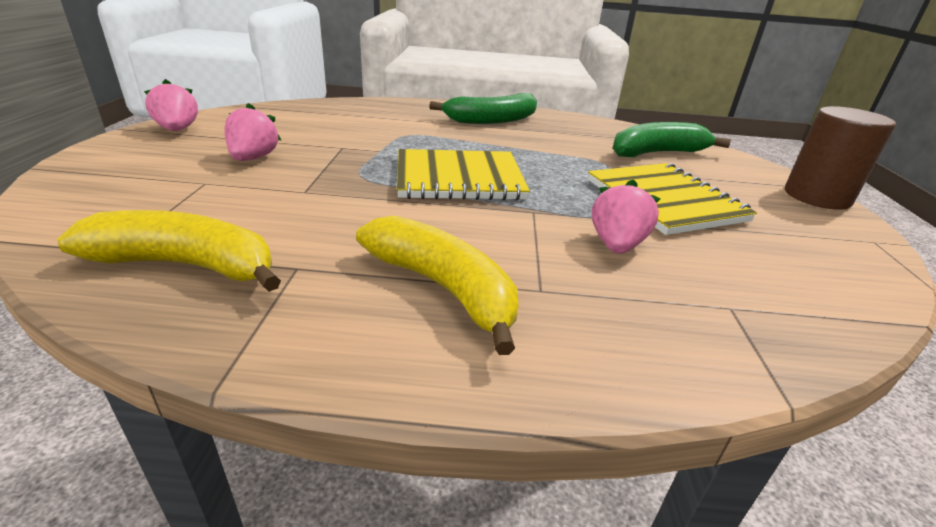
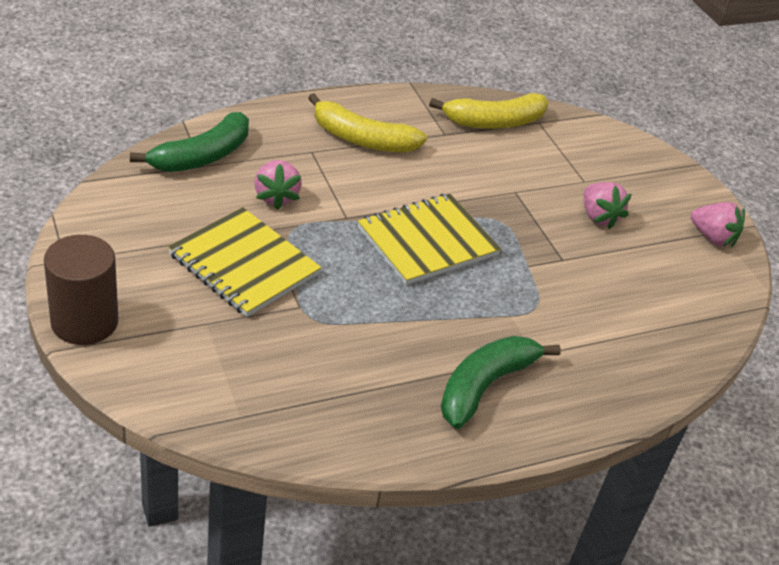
camera: 150 degrees right, 10 degrees up
green banana [612,122,731,157] -> green banana moved to [130,112,249,172]

